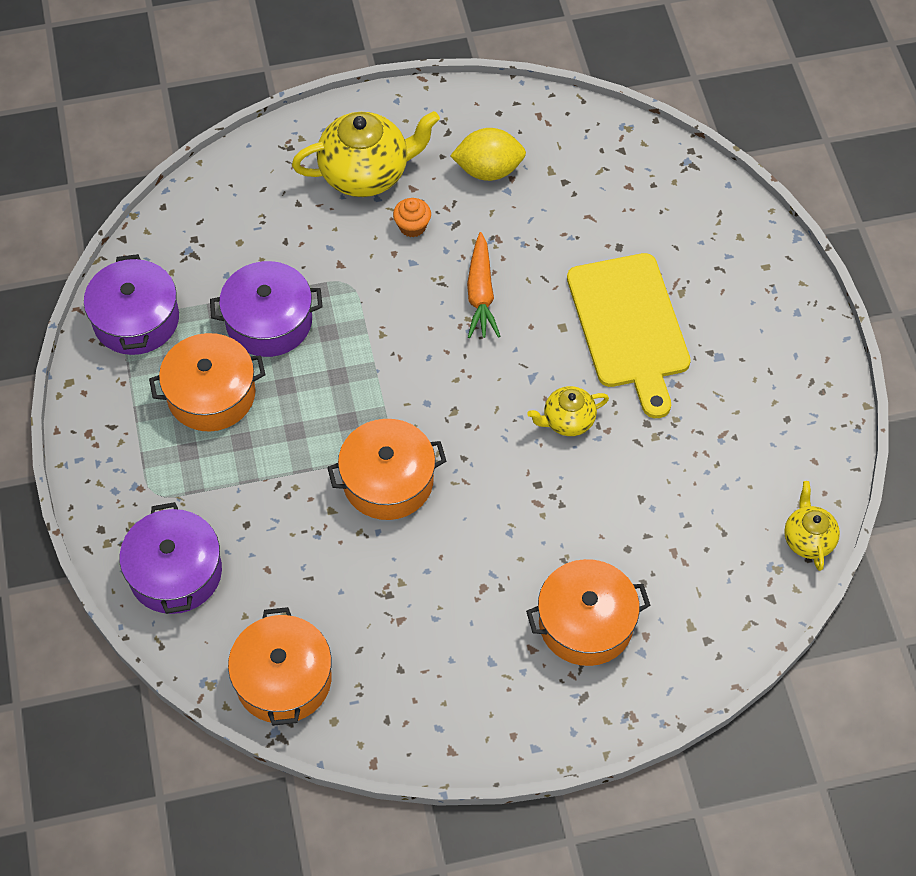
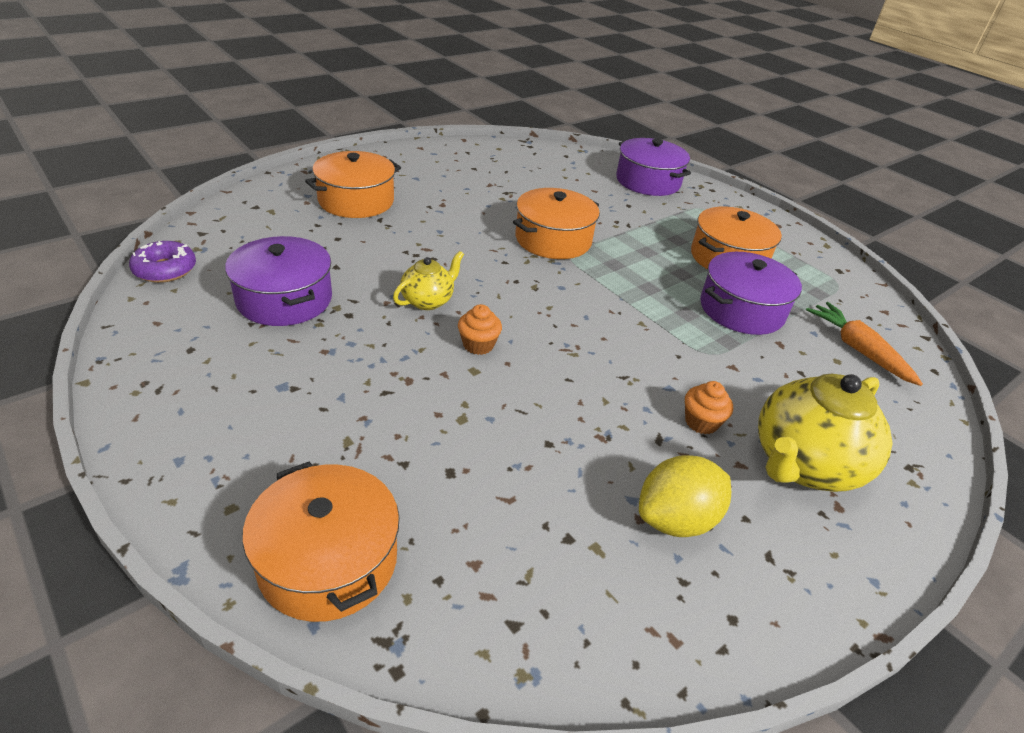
camera: 150 degrees right, 20 degrees down
purple pot [84,254,179,355] -> purple pot moved to [225,236,332,326]
orange pot [228,607,332,726] -> orange pot moved to [242,462,400,622]
orange carrot [467,232,500,338] -> orange carrot moved to [806,302,923,386]
yellow cutting board [567,253,691,418] -> none
yellow teapot [784,481,840,571] -> purple donut [129,241,196,283]
none -> orange cupcake [458,304,502,355]

